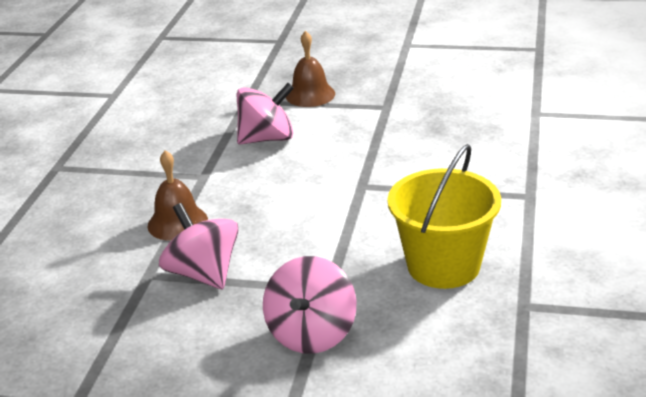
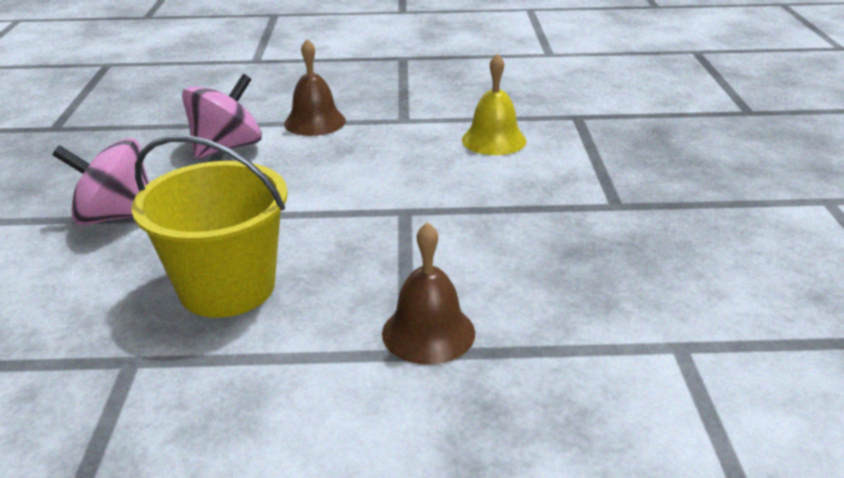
camera: 75 degrees right, 0 degrees up
pink spinning top [237,83,294,144] -> yellow bell [462,53,526,155]
brown bell [286,31,335,107] -> brown bell moved to [382,222,475,365]

